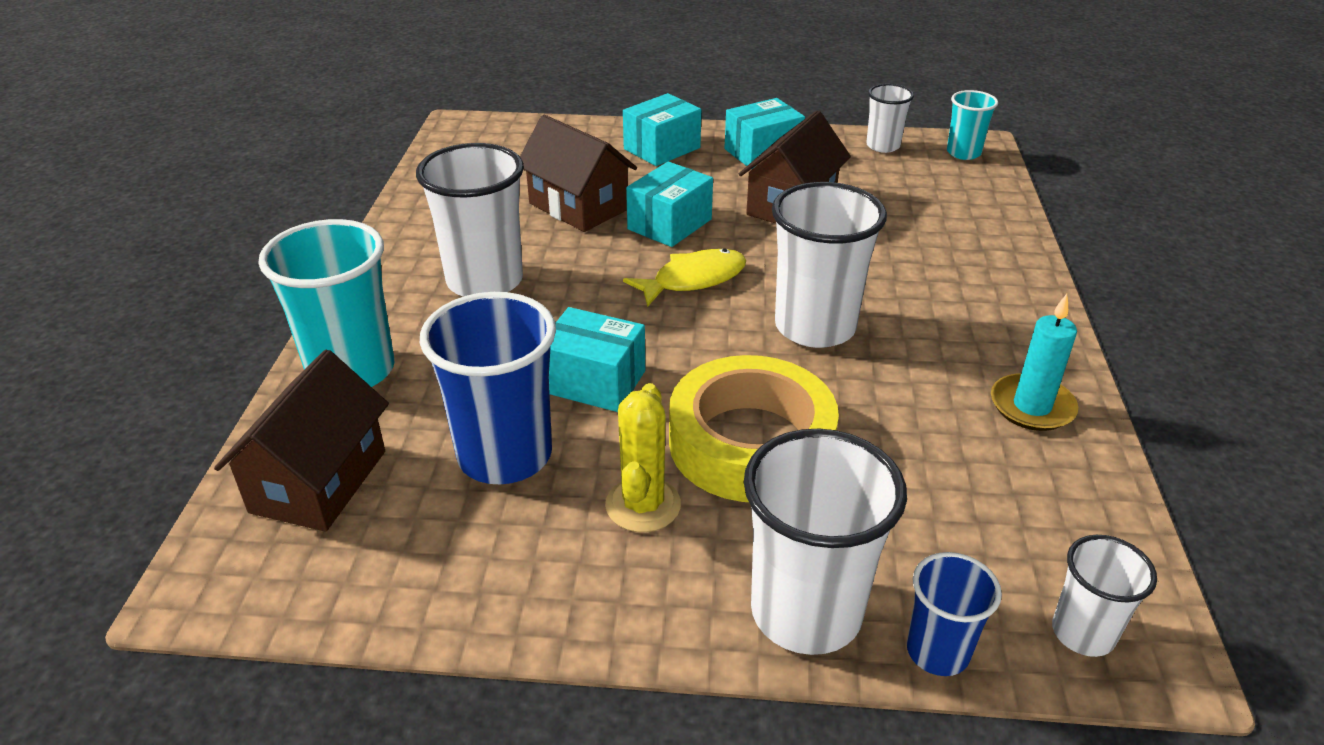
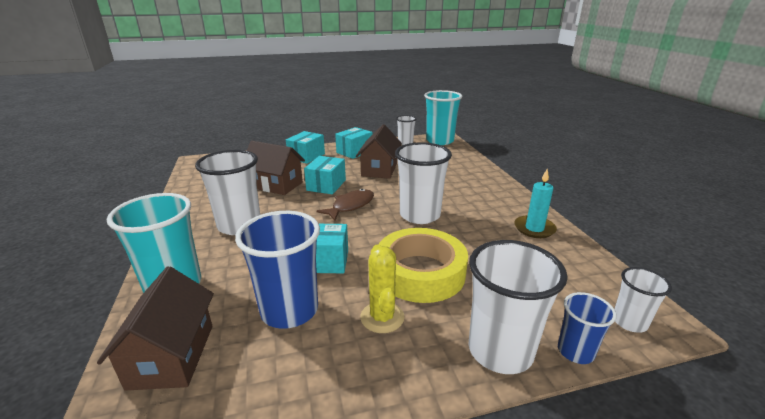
camera: 20 degrees left, 10 degrees down
yellow fish [623,249,746,307] -> brown fish [316,189,374,220]
turquoise cup [947,90,998,160] -> turquoise cup [424,90,462,145], size x1.84

